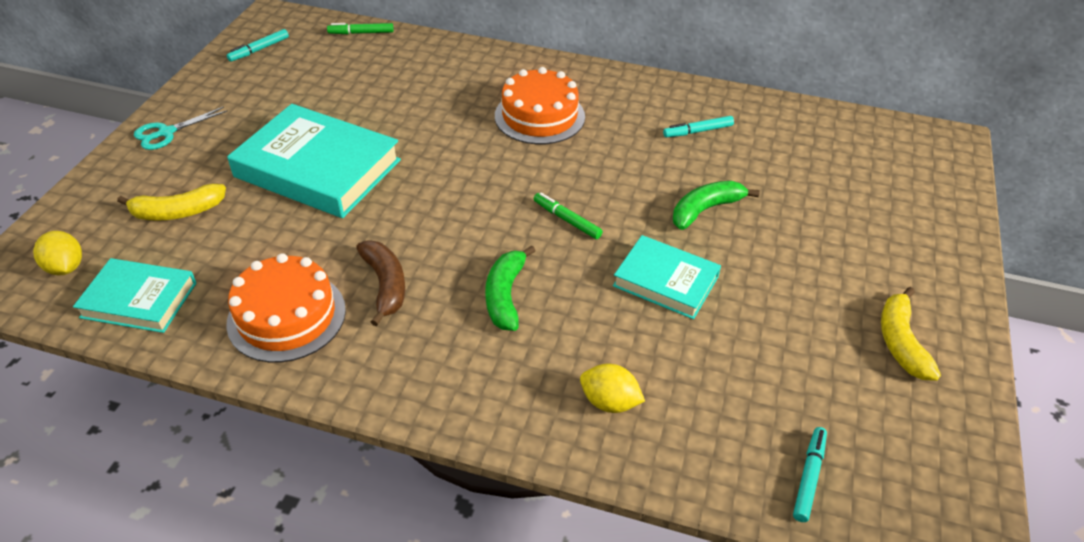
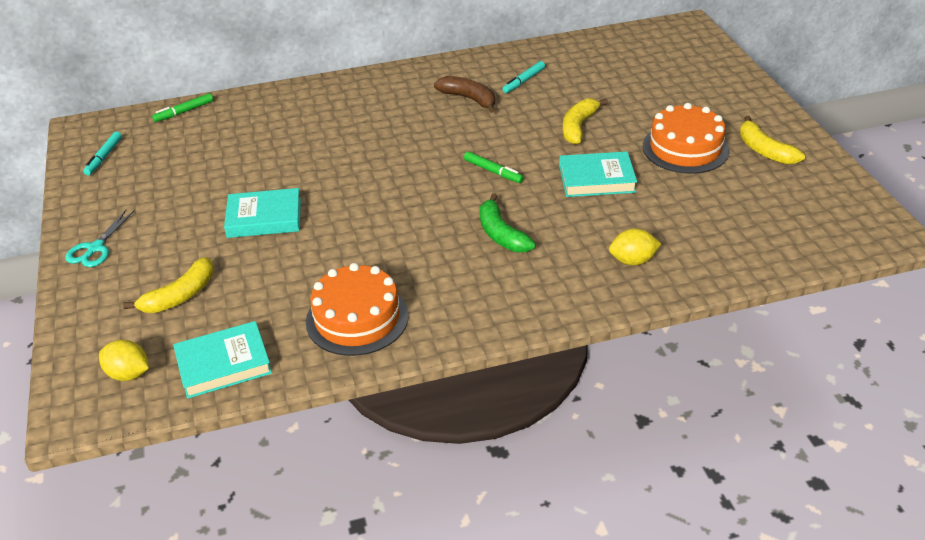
camera: 30 degrees left, 5 degrees down
turquoise book [227,104,401,218] -> turquoise book [224,188,301,238], size x0.58
brown banana [356,240,405,326] -> brown banana moved to [434,76,495,113]
orange cake [495,67,585,144] -> orange cake moved to [642,103,729,174]
green marker [534,193,603,239] -> green marker turned 150 degrees counterclockwise [464,151,524,183]
green banana [673,181,760,230] -> yellow banana [563,98,608,144]
turquoise marker [793,427,827,522] -> none

